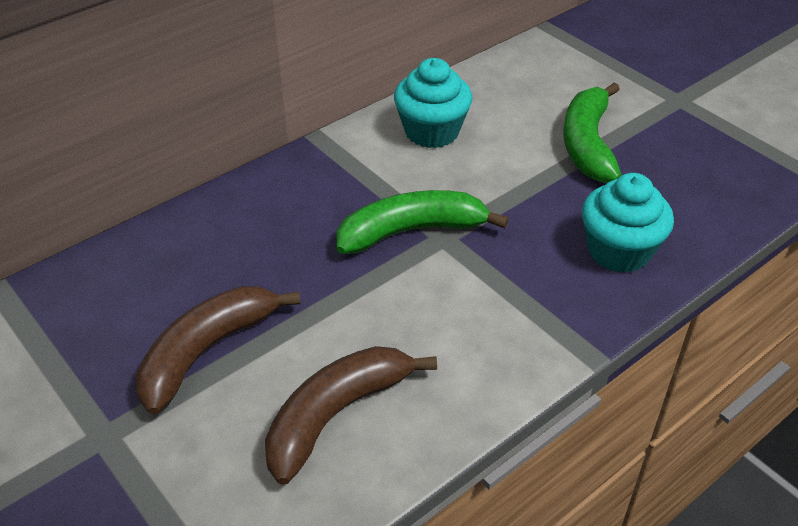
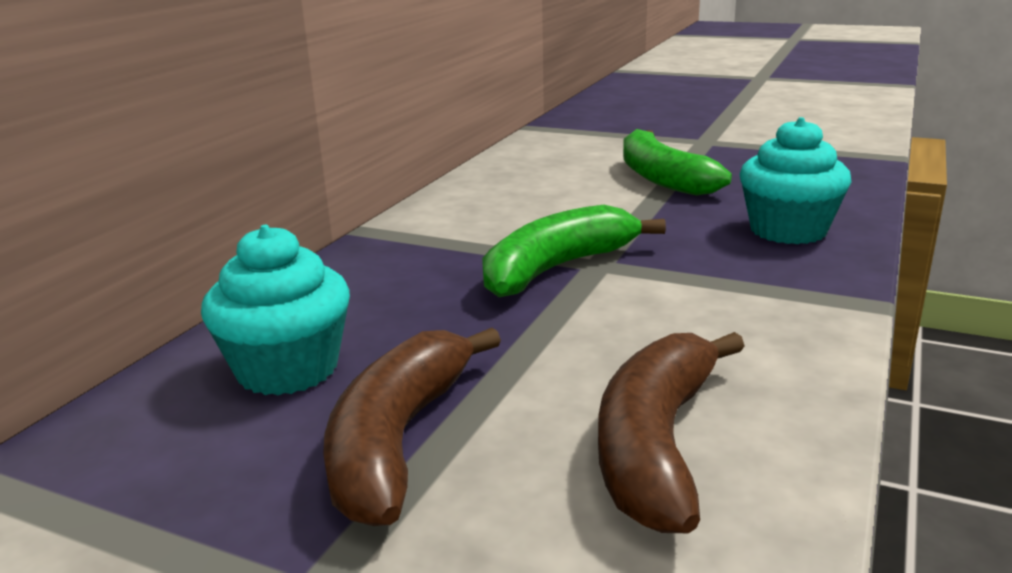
camera: 25 degrees left, 20 degrees down
turquoise cupcake [394,58,472,148] -> turquoise cupcake moved to [201,225,350,395]

